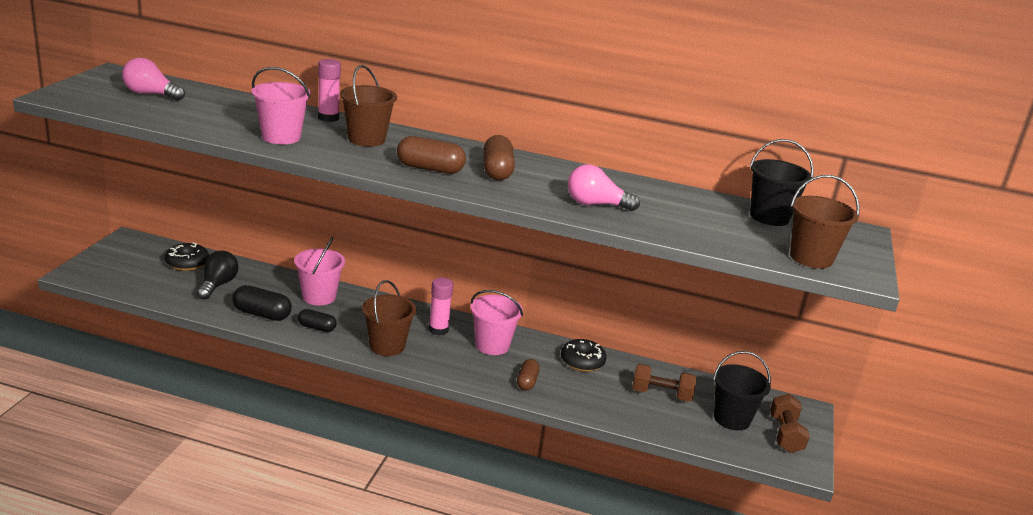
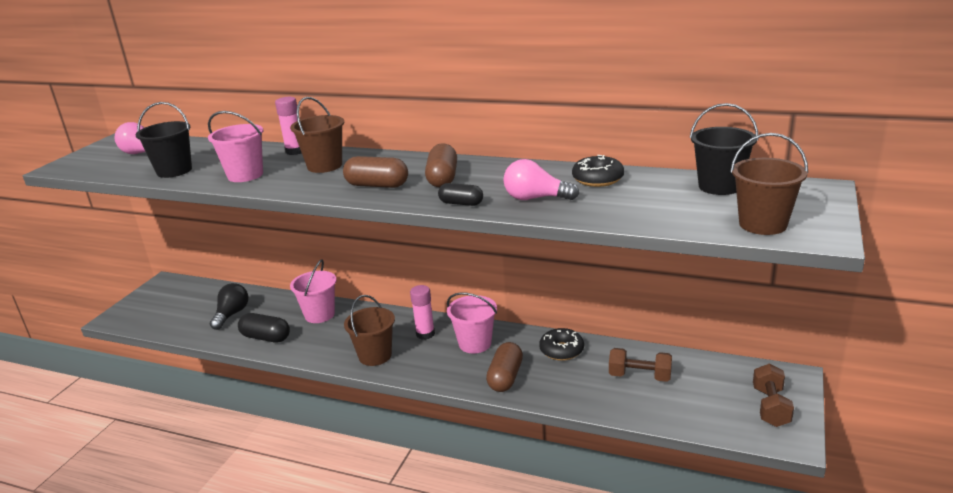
camera: 10 degrees right, 0 degrees up
black donut [165,242,209,271] -> black donut moved to [572,155,624,187]
black capsule [298,309,337,332] -> black capsule moved to [438,183,483,206]
brown capsule [517,359,540,391] -> brown capsule [486,342,523,392], size x1.55
black bucket [713,351,771,431] -> black bucket moved to [135,102,192,178]

